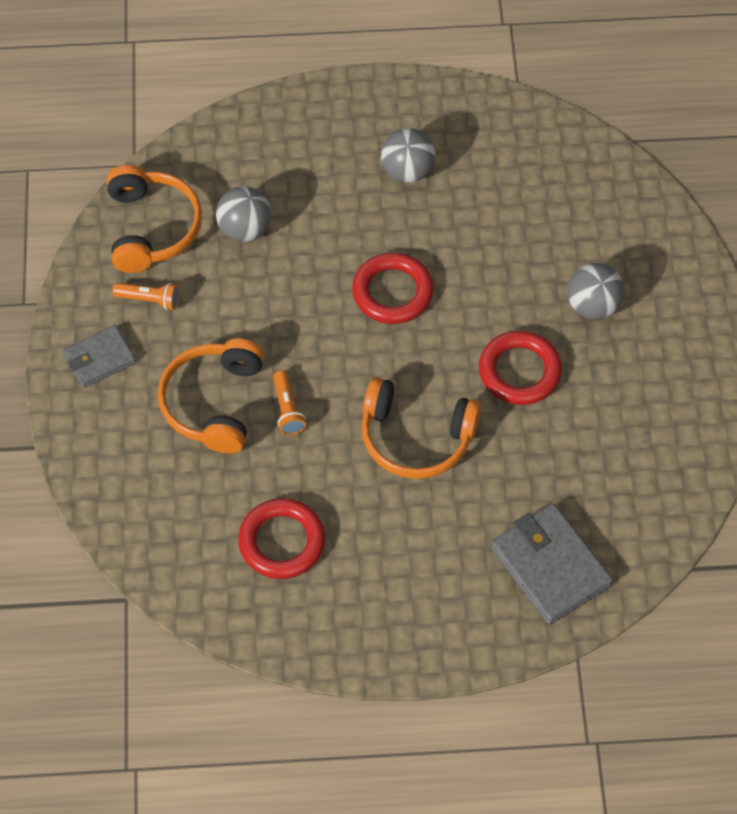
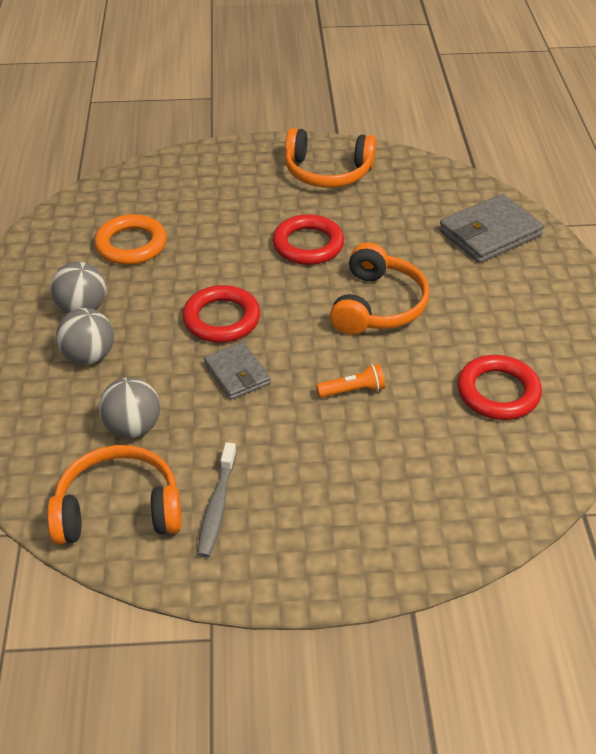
camera: 90 degrees left, 15 degrees down
grey wallet [62,325,136,388] -> grey wallet moved to [204,342,271,400]
orange flashlight [112,283,180,310] -> grey toothbrush [197,442,237,558]
orange headphones [158,338,264,454] -> orange headphones moved to [285,128,376,188]
grey ball [567,263,624,320] -> grey ball moved to [56,308,114,364]
none -> orange ring [94,214,167,265]

